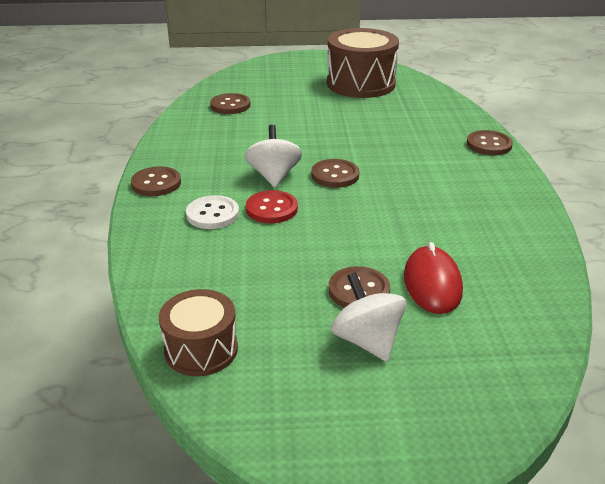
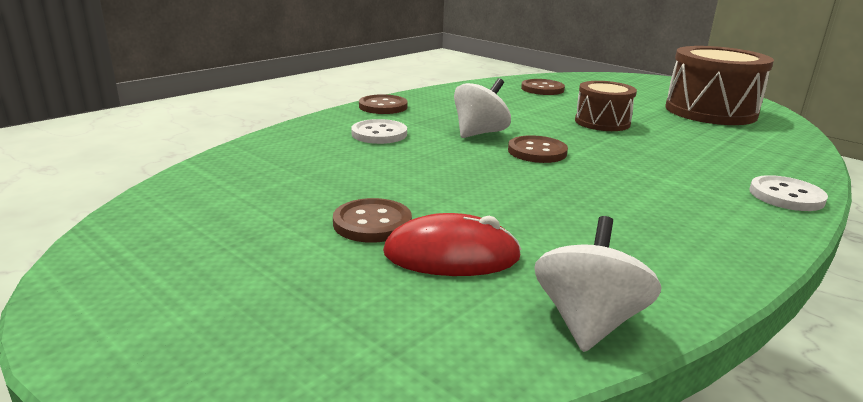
camera: 45 degrees right, 10 degrees down
brown drum [159,289,238,376] -> brown drum moved to [575,81,637,131]
red button [246,190,298,223] -> none
white spinning top [331,272,406,362] -> white spinning top moved to [534,216,661,352]
red mouse [404,242,463,314] -> red mouse turned 45 degrees clockwise [383,213,522,276]
brown button [467,130,513,155] -> white button [749,175,828,211]

